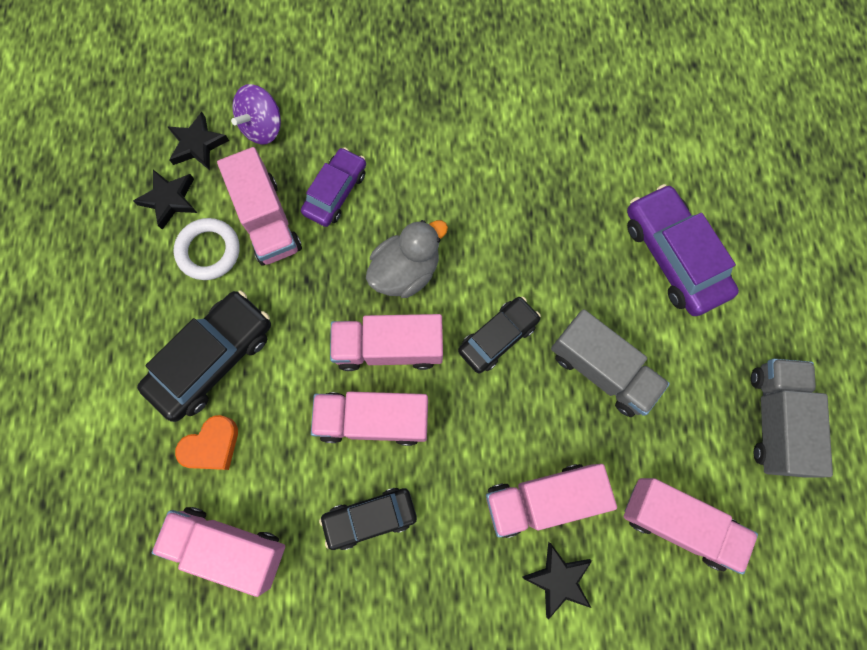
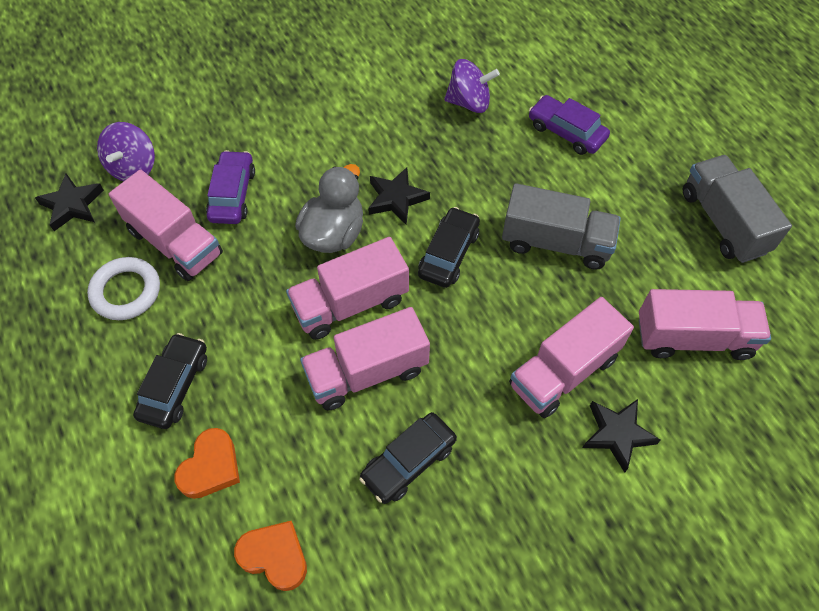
camera: 25 degrees left, 15 degrees down
black star [133,170,197,230] -> black star moved to [368,167,430,225]
black car [137,291,271,422] -> black car [133,333,207,429], size x0.64
pink truck [152,507,285,597] -> orange heart [234,521,307,591]
purple car [627,184,739,316] -> purple car [529,95,610,155], size x0.64
none -> purple spinning top [444,59,500,113]

